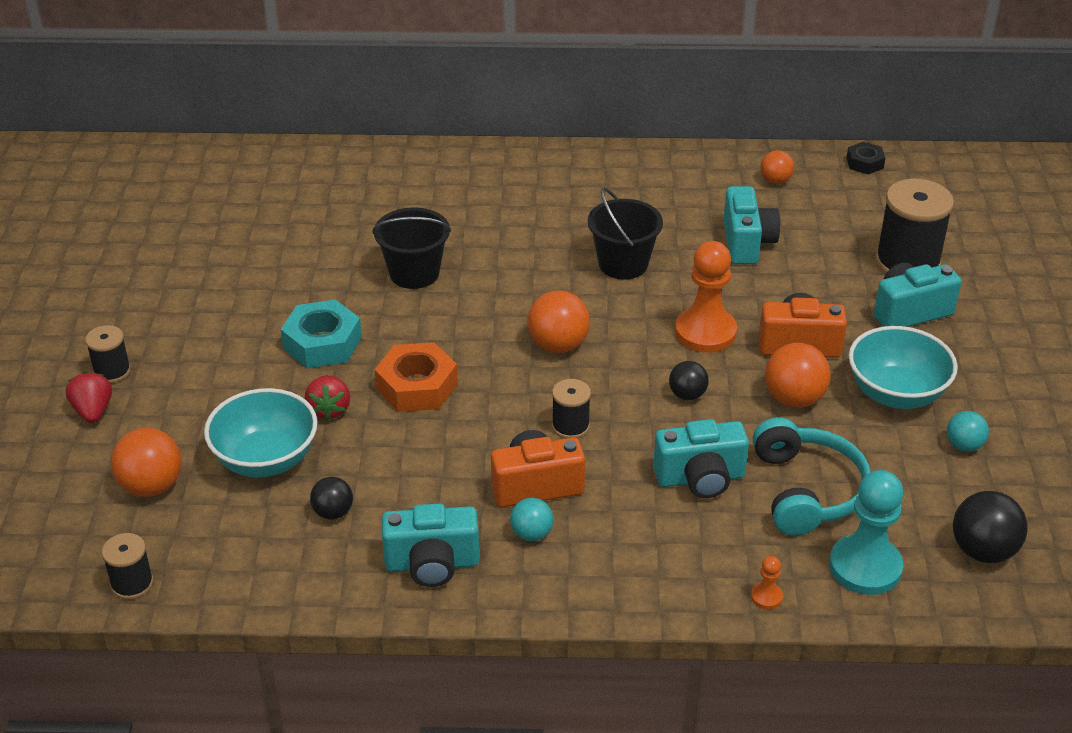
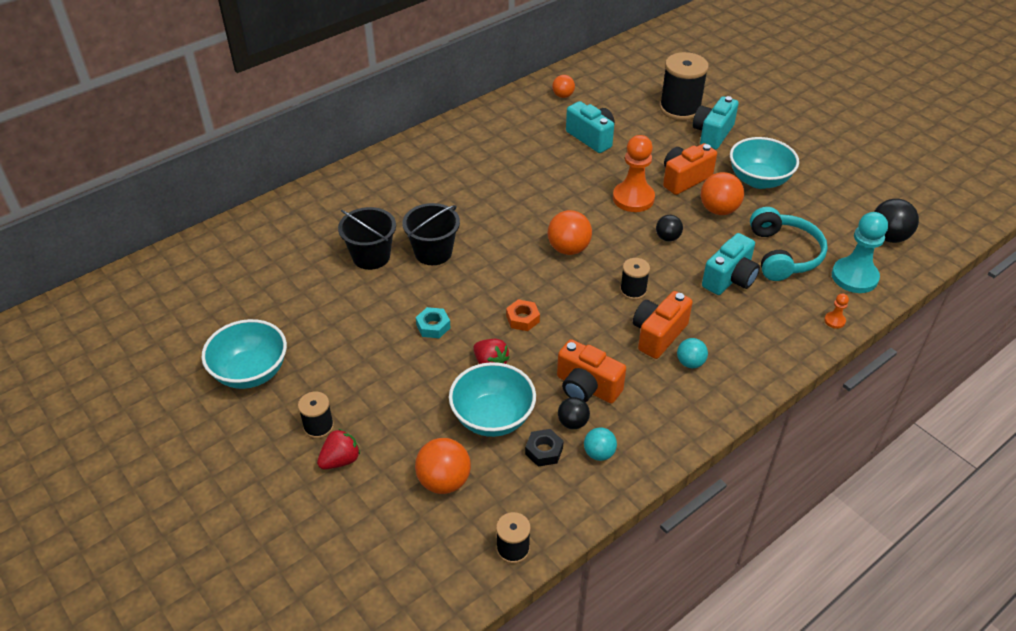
camera: 40 degrees left, 5 degrees up
red strawberry [66,372,112,423] -> red strawberry turned 105 degrees clockwise [317,429,360,469]
turquoise nut [281,300,362,368] -> turquoise nut [416,307,451,338], size x0.57
orange nut [375,342,458,412] -> orange nut [506,299,540,331], size x0.57
turquoise camera [382,503,479,587] -> none
black bucket [588,188,663,279] -> black bucket moved to [338,207,396,270]
turquoise headphones [753,417,871,536] -> turquoise headphones turned 45 degrees clockwise [750,207,828,281]
black nut [846,142,885,174] -> black nut moved to [525,429,564,467]
turquoise ball [947,411,989,452] -> turquoise ball moved to [584,427,617,461]
none -> turquoise bowl [201,319,287,389]
none -> orange camera [557,339,626,403]

